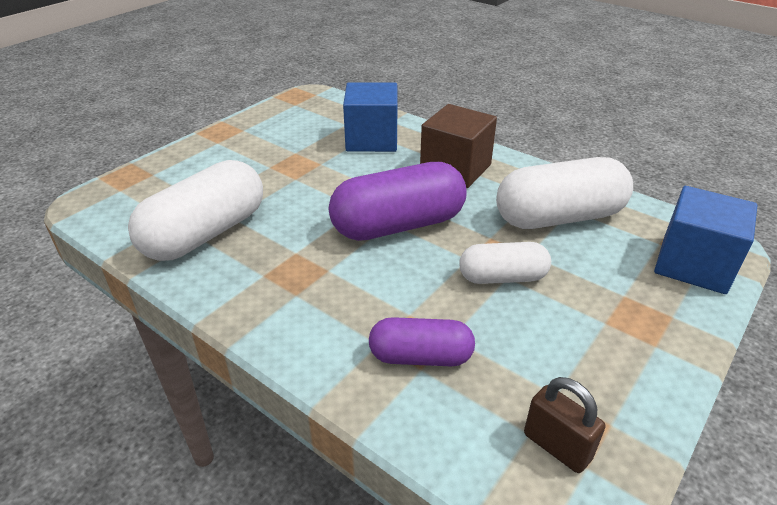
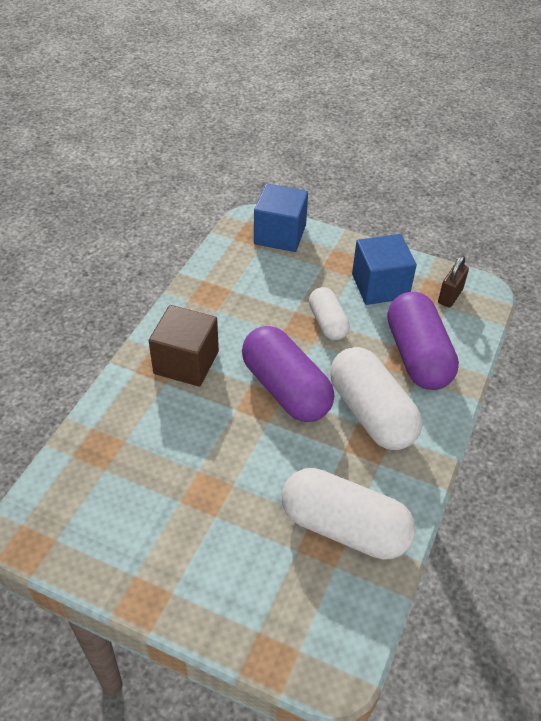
camera: 105 degrees left, 10 degrees up
blue cube [343,82,398,152] -> blue cube moved to [352,234,417,305]
purple capsule [369,317,475,366] -> purple capsule [387,292,459,390], size x1.72
white capsule [496,157,633,229] -> white capsule moved to [330,347,422,450]

